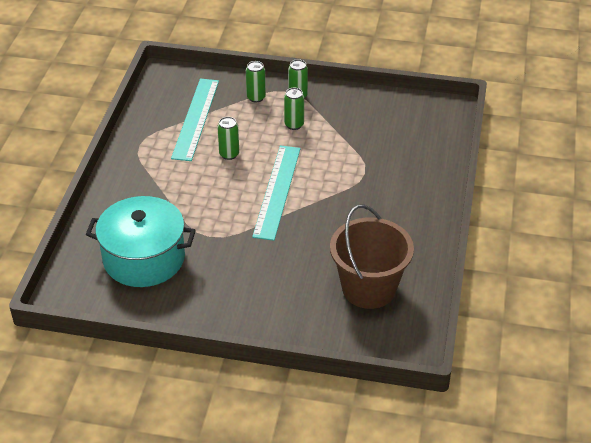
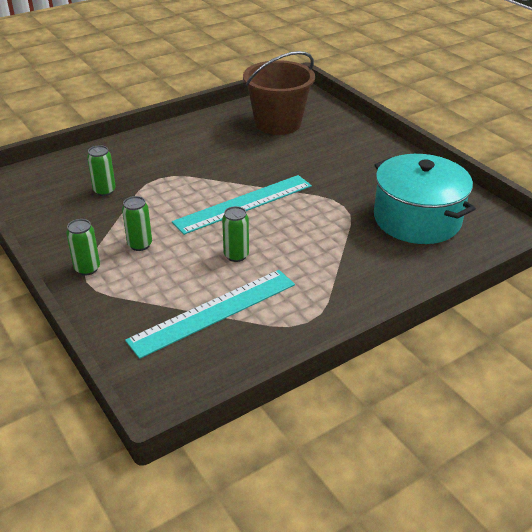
camera: 135 degrees left, 5 degrees down
green can [246,61,266,103] -> green can moved to [87,145,116,196]

